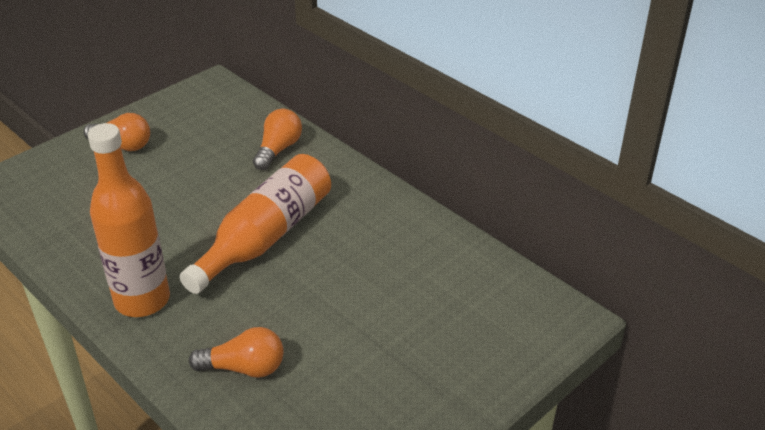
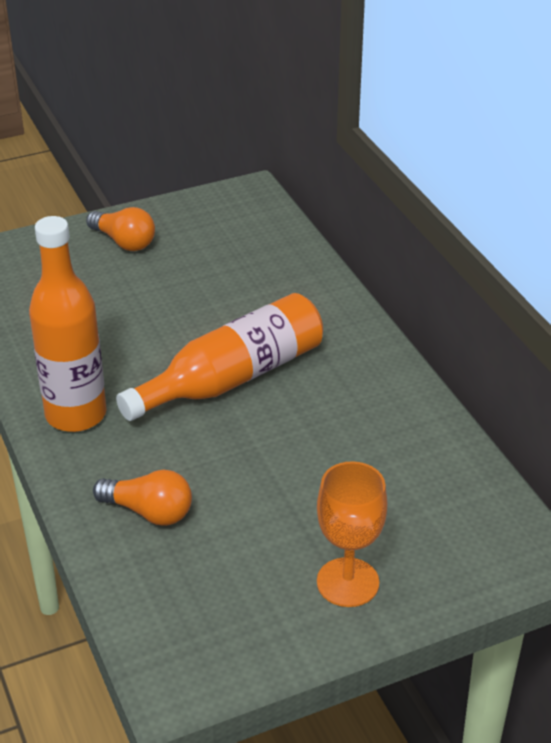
camera: 20 degrees right, 0 degrees up
orange light bulb [253,108,302,170] -> none
none -> orange goblet [317,461,387,607]

